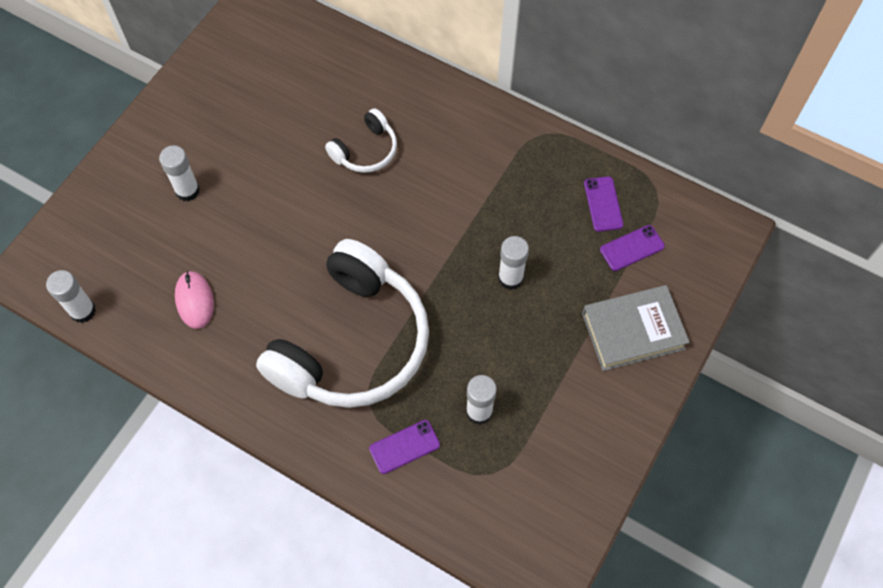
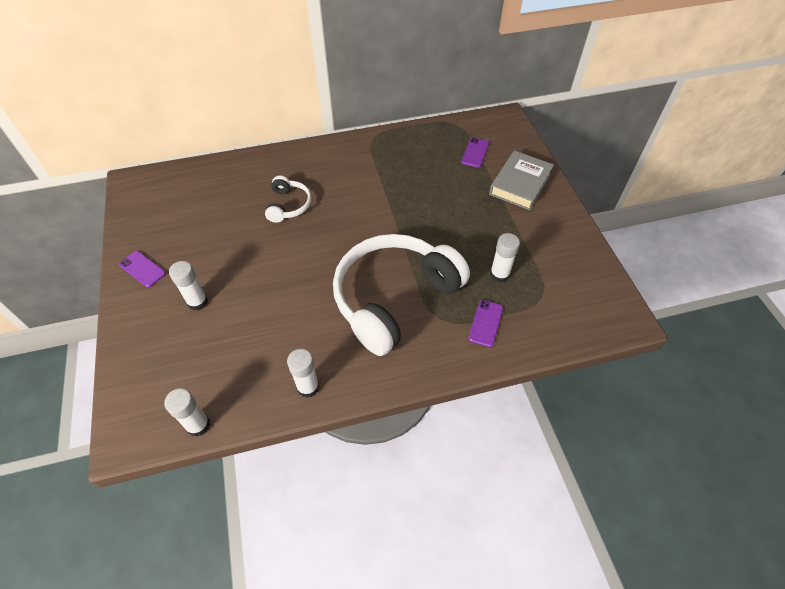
camera: 45 degrees left, 10 degrees down
pink mouse [175,271,214,329] -> none
white headphones [256,239,429,408] -> white headphones turned 120 degrees counterclockwise [333,234,470,356]
white glue stick [498,236,529,290] -> white glue stick moved to [287,349,320,398]
purple phone [584,176,623,232] -> purple phone moved to [119,251,166,287]

